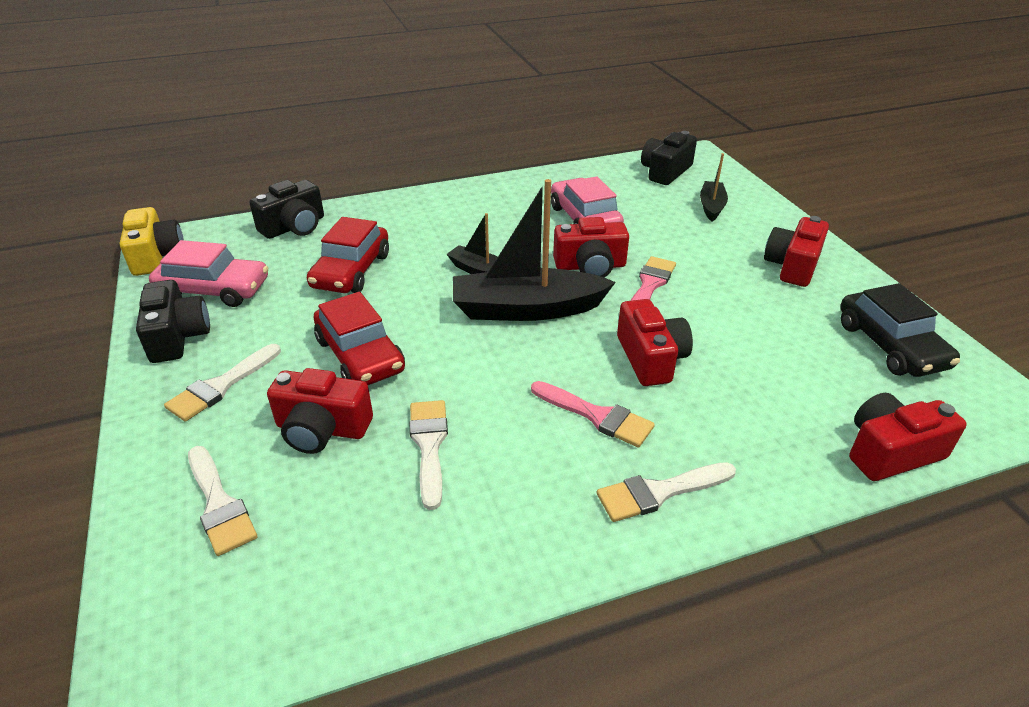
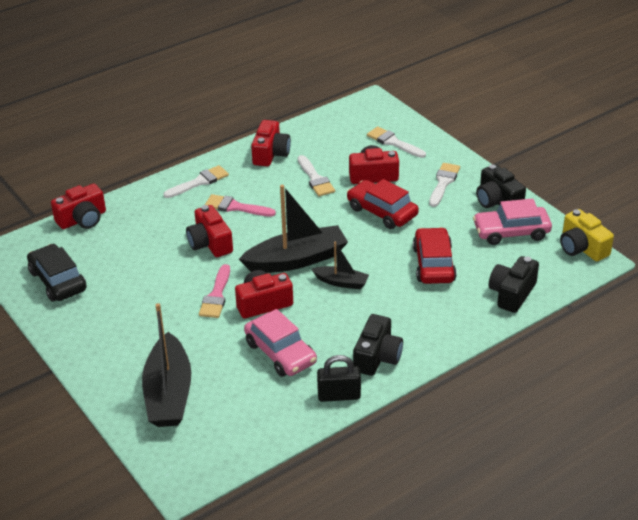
camera: 165 degrees right, 0 degrees up
black camera [641,131,697,185] -> black camera moved to [353,314,403,376]
black boat [700,153,728,222] -> black boat [142,303,191,427], size x1.92
red camera [764,216,829,287] -> red camera moved to [251,120,291,166]
none -> black padlock [317,355,361,402]

